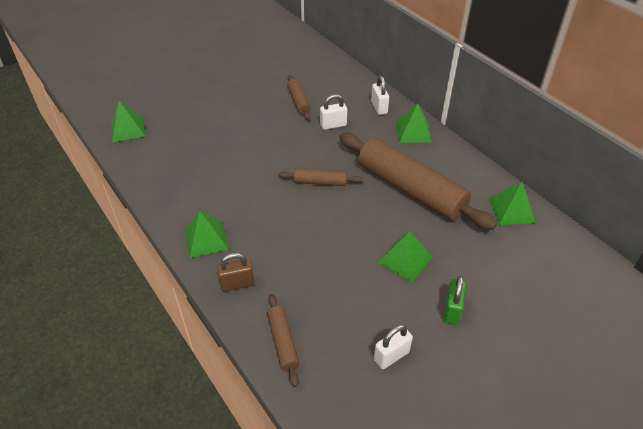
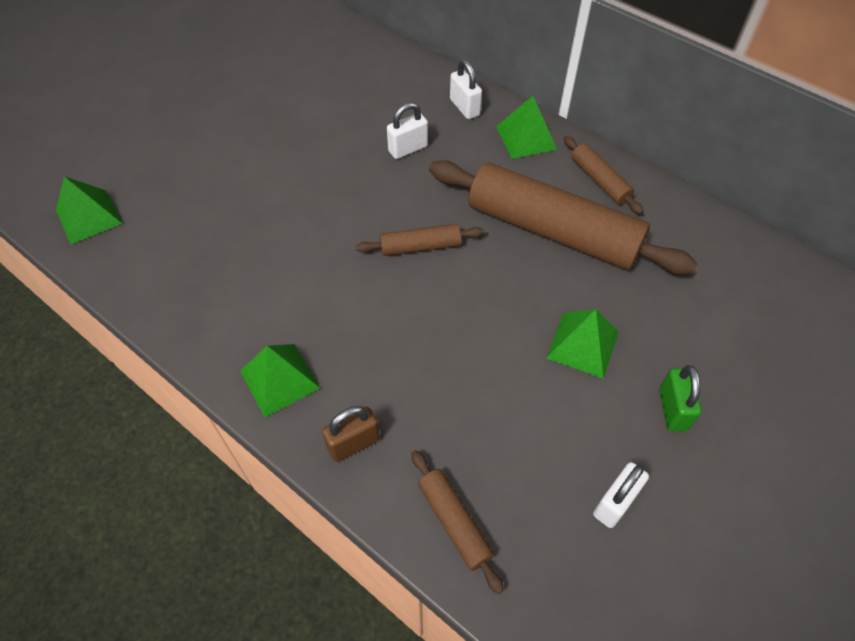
camera: 15 degrees left, 10 degrees up
brown rolling pin [287,75,311,120] -> brown rolling pin moved to [564,136,644,214]
green pyramid [489,182,535,225] -> none

